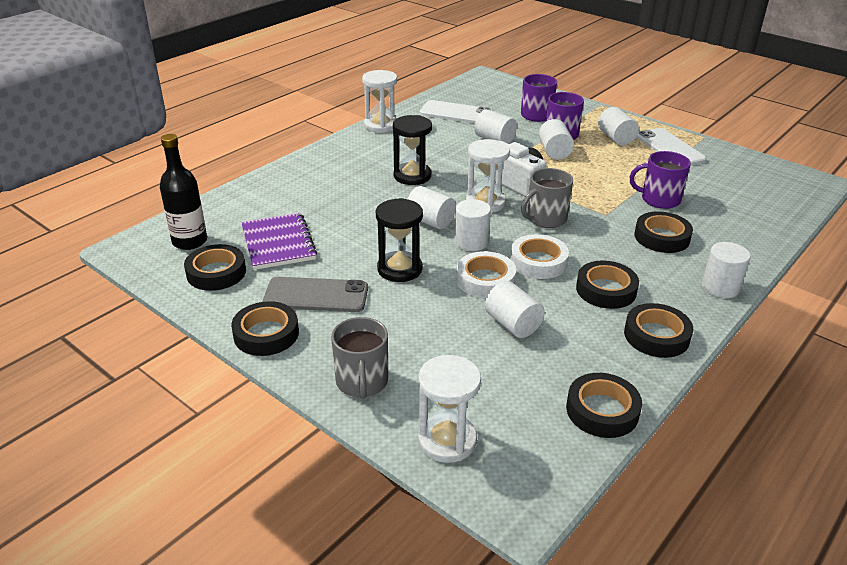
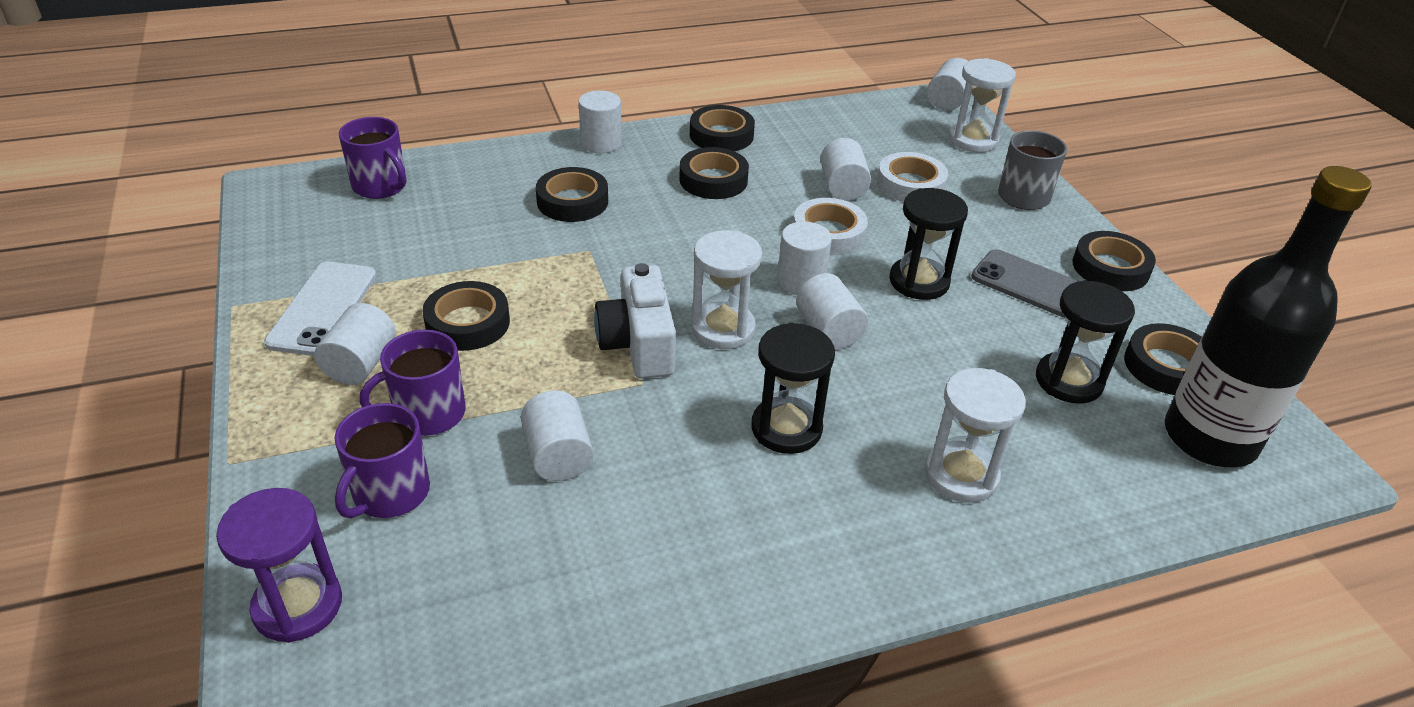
camera: 150 degrees left, 5 degrees up
black bottle [160,134,207,250] -> black bottle [1165,166,1371,468], size x1.62
purple notebook [241,213,317,270] -> black hourglass [1036,280,1135,404]
white hourglass [362,70,397,133] -> white hourglass moved to [925,368,1026,503]
white phone [420,100,493,123] -> none
white tape [510,234,569,279] -> white tape moved to [877,152,948,202]
grey mug [521,168,573,228] -> none
white cylinder [539,119,574,160] -> white cylinder moved to [927,58,968,110]
black tape [566,373,642,438] -> black tape moved to [422,281,510,351]
purple mug [630,151,691,209] -> purple mug moved to [339,117,407,199]
none -> purple hourglass [216,488,342,643]

